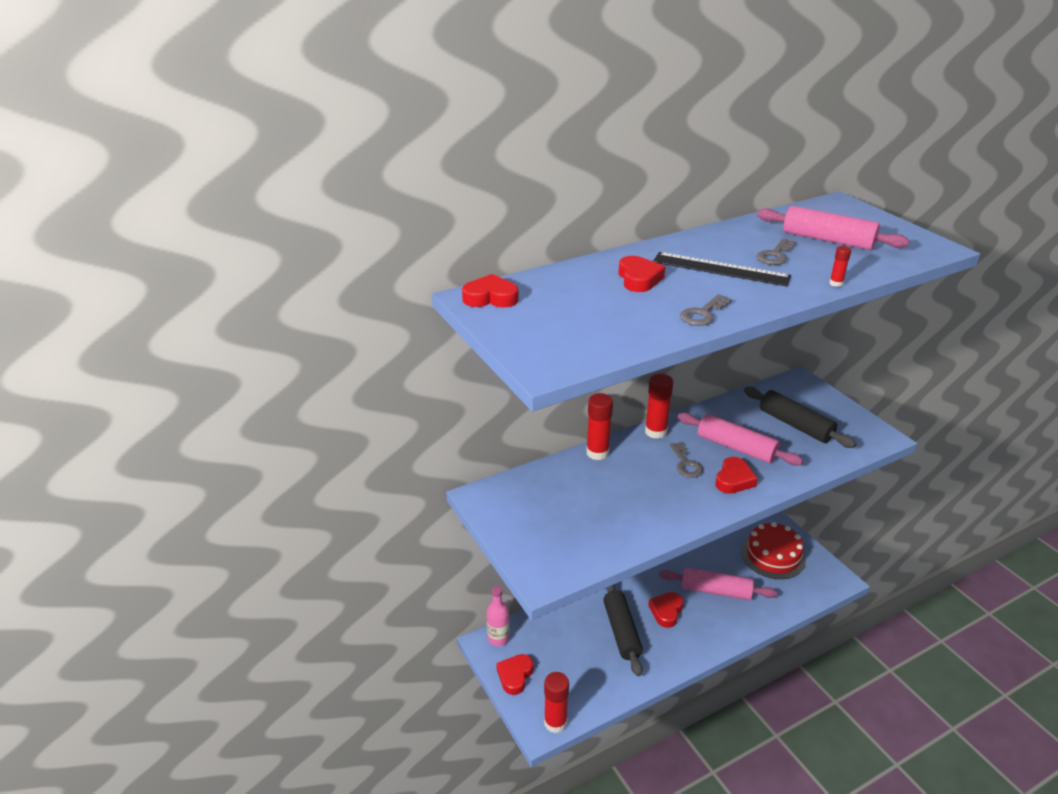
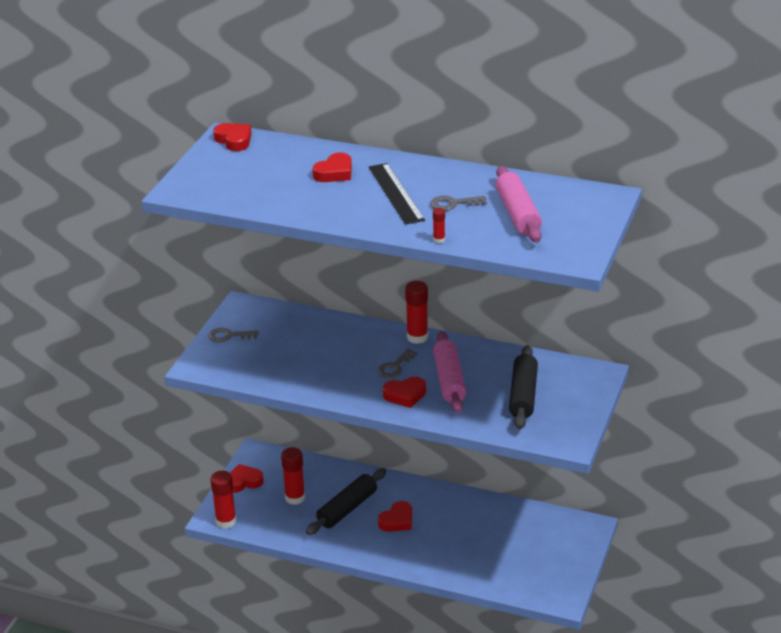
camera: 50 degrees right, 0 degrees up
pink bottle [487,586,509,646] -> none
red glue stick [586,393,613,460] -> red glue stick moved to [281,447,305,505]
red heart [648,592,683,628] -> red heart turned 150 degrees clockwise [378,501,412,532]
pink rolling pin [659,567,777,600] -> none
grey key [680,294,732,326] -> grey key moved to [208,328,259,343]
red cake [741,522,806,579] -> none

